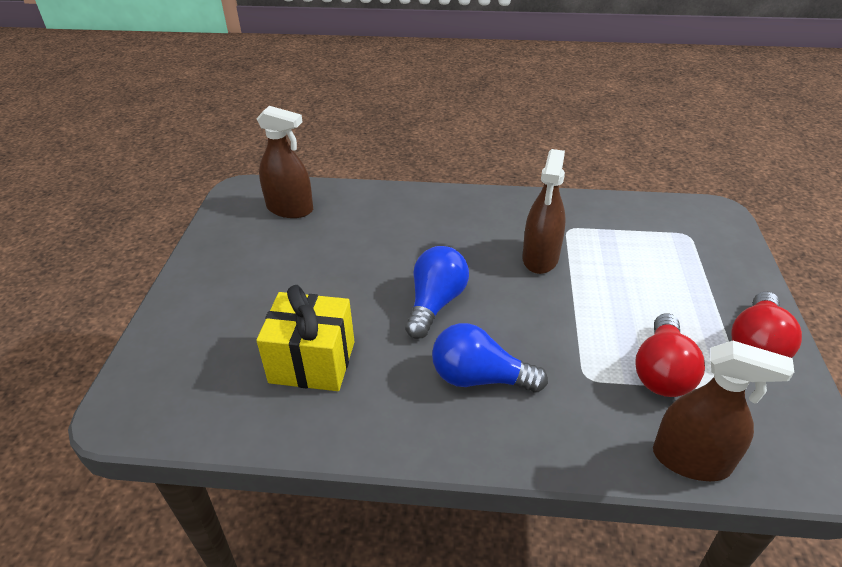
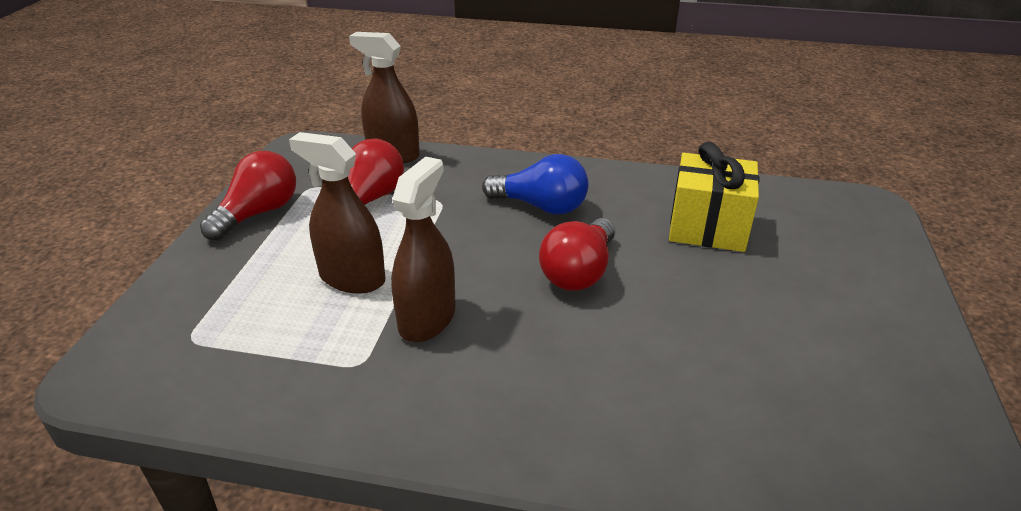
camera: 175 degrees left, 5 degrees down
brown spray bottle [256,106,313,218] -> brown spray bottle moved to [289,132,385,294]
blue light bulb [405,246,469,339] -> red light bulb [539,218,615,291]

